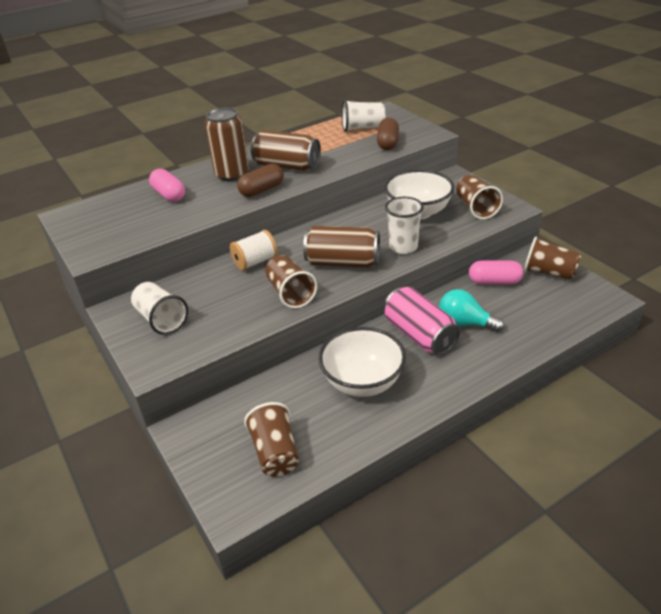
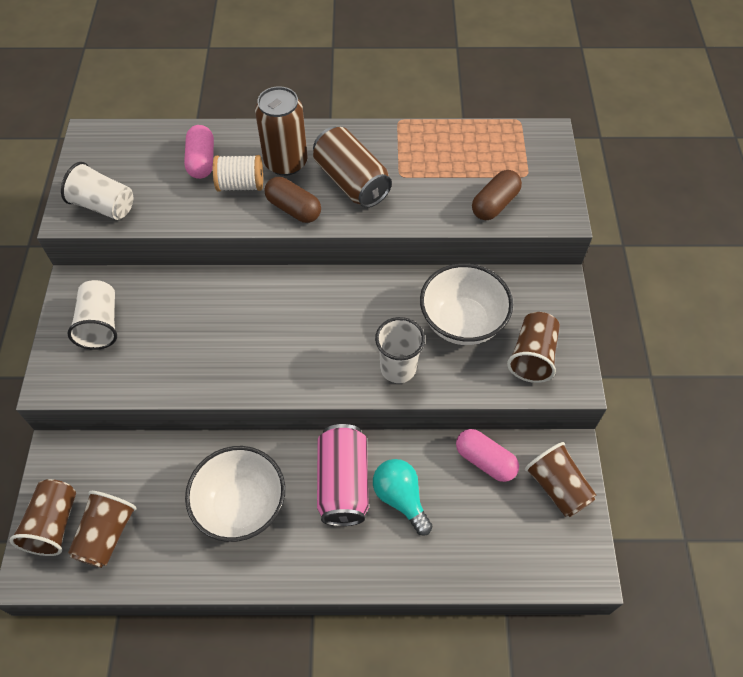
camera: 30 degrees right, 20 degrees up
white spool [230,230,278,271] -> white spool moved to [213,155,263,192]
brown capsule [237,164,284,197] -> brown capsule turned 45 degrees clockwise [265,177,321,223]
brown cup [265,255,317,308] -> brown cup moved to [10,479,76,556]
brown can [303,226,380,268] -> none
white cup [342,100,385,132] -> white cup moved to [61,162,133,220]

